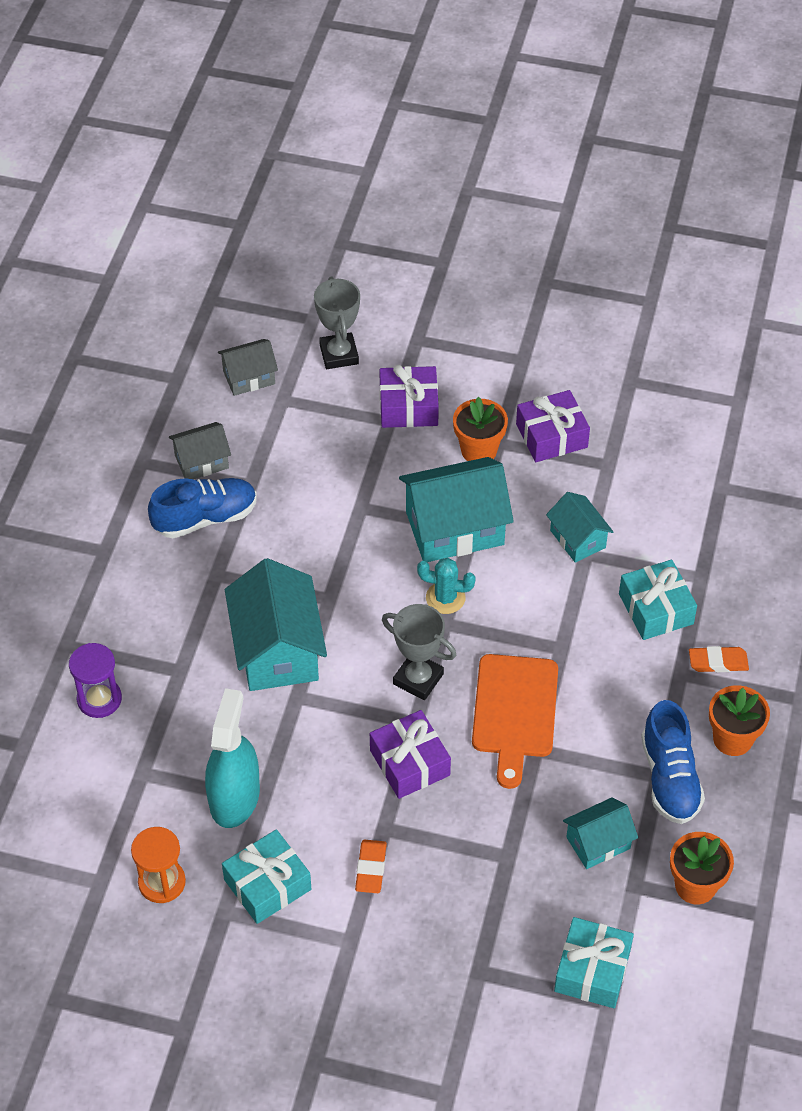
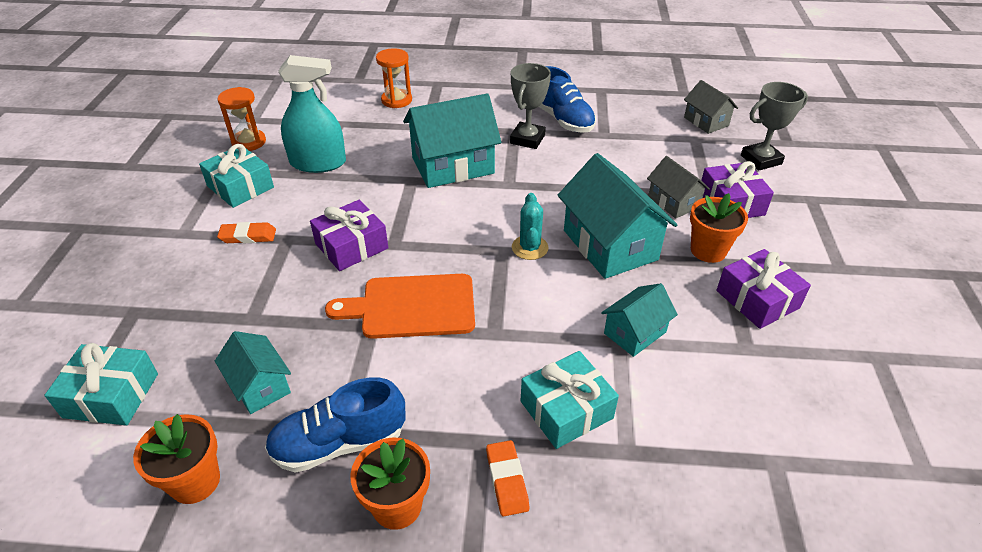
camera: 80 degrees right, 10 degrees down
purple hourglass [69,643,122,718] -> orange hourglass [376,48,412,108]
grey house [169,422,231,479] -> grey house moved to [647,156,710,218]
grey trophy [382,604,456,700] -> grey trophy moved to [510,63,551,149]

